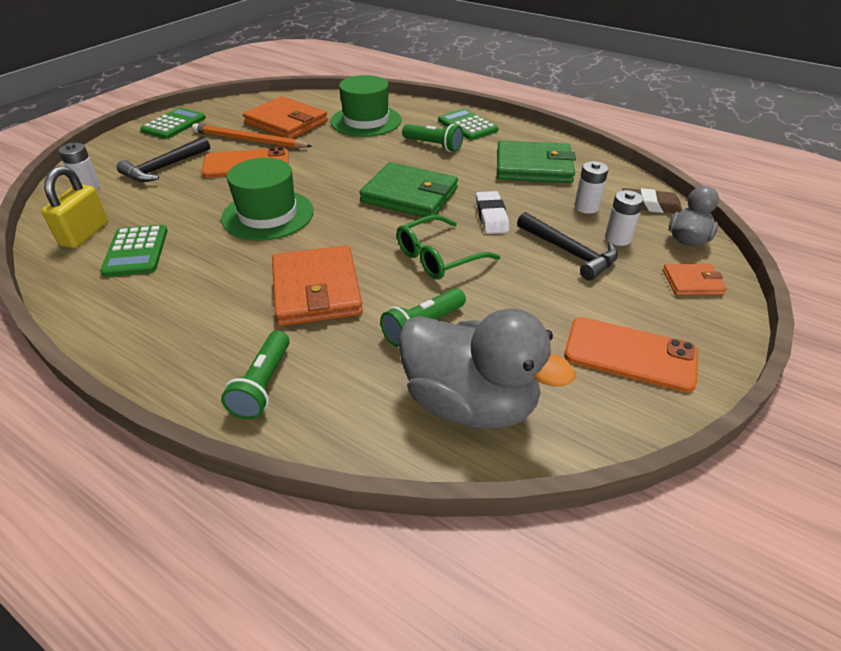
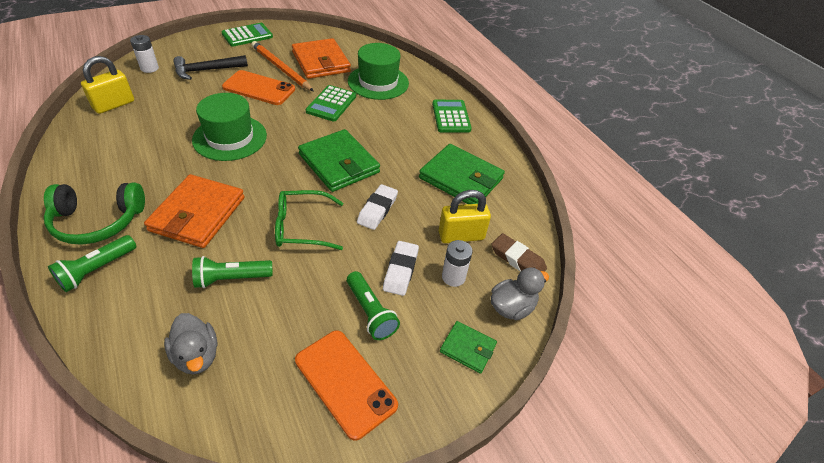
camera: 25 degrees right, 5 degrees up
green calculator [100,225,168,277] -> green calculator moved to [306,85,356,122]
grey duck [398,308,575,429] -> grey duck [164,313,217,375], size x0.54
green flashlight [402,124,463,152] -> green flashlight moved to [347,271,400,340]
black hammer [517,212,618,281] -> white eraser [383,241,419,296]
white battery [574,161,608,214] -> yellow padlock [439,190,491,243]
orange wallet [663,264,727,295] -> green wallet [440,321,497,374]
none -> green headphones [44,183,145,245]

